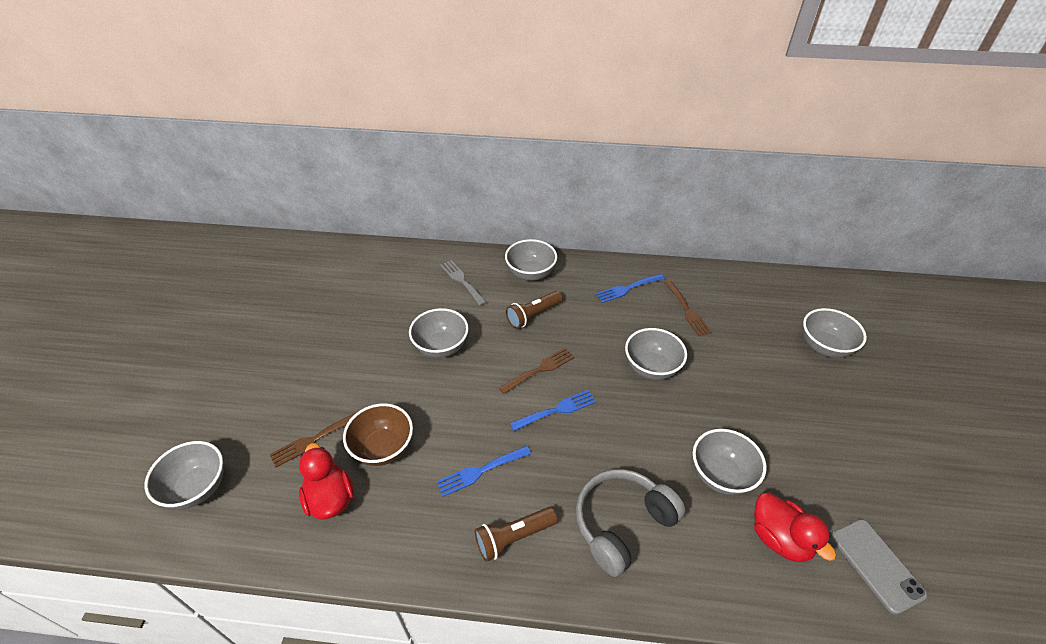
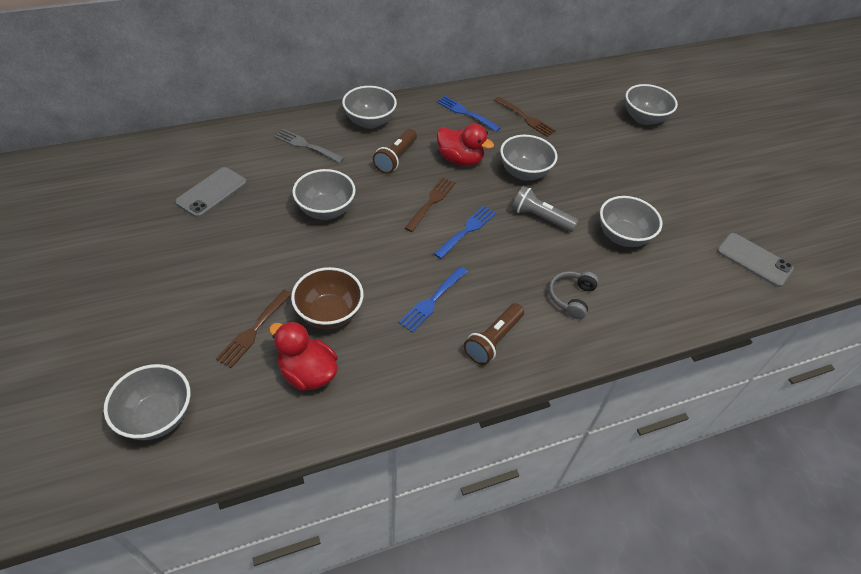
camera: 30 degrees left, 5 degrees up
grey headphones [576,469,686,577] -> grey headphones [549,271,599,319], size x0.57
blue fork [595,274,665,303] -> blue fork turned 90 degrees clockwise [436,96,501,132]
red duck [754,493,836,562] -> red duck moved to [437,124,494,166]
none -> grey phone [175,167,247,218]
none -> grey flashlight [512,186,579,232]

